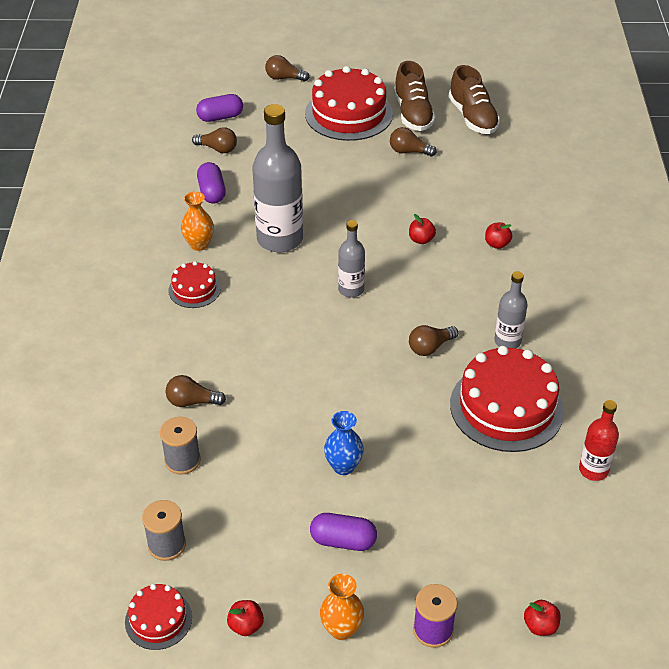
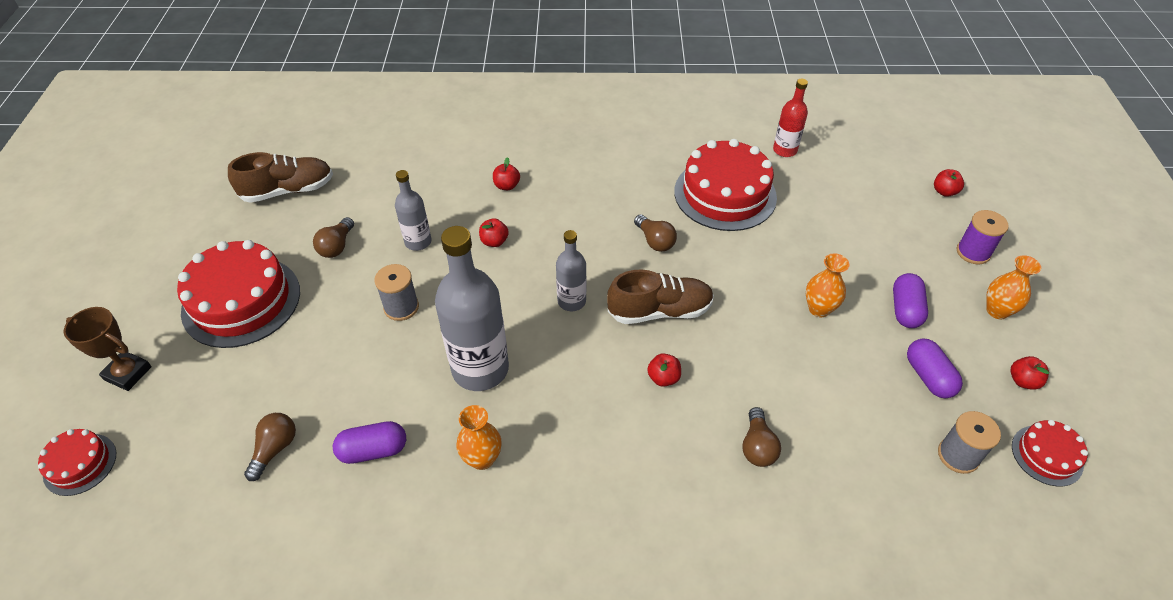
camera: 90 degrees left, 5 degrees up
grey spool [160,417,201,475] -> grey spool moved to [374,264,419,321]
red cake [168,261,221,308] -> red cake moved to [38,429,116,496]
purple capsule [196,94,243,122] -> purple capsule moved to [907,339,963,398]
brown light bulb [265,55,309,81] -> brown trophy [64,307,152,391]
blue vase [324,411,364,475] -> orange vase [806,253,849,317]
brown shoe [394,61,436,131] -> brown shoe moved to [607,269,714,324]
grey bottle [494,271,528,348] -> grey bottle moved to [395,170,432,251]
none -> red apple [647,353,681,387]

